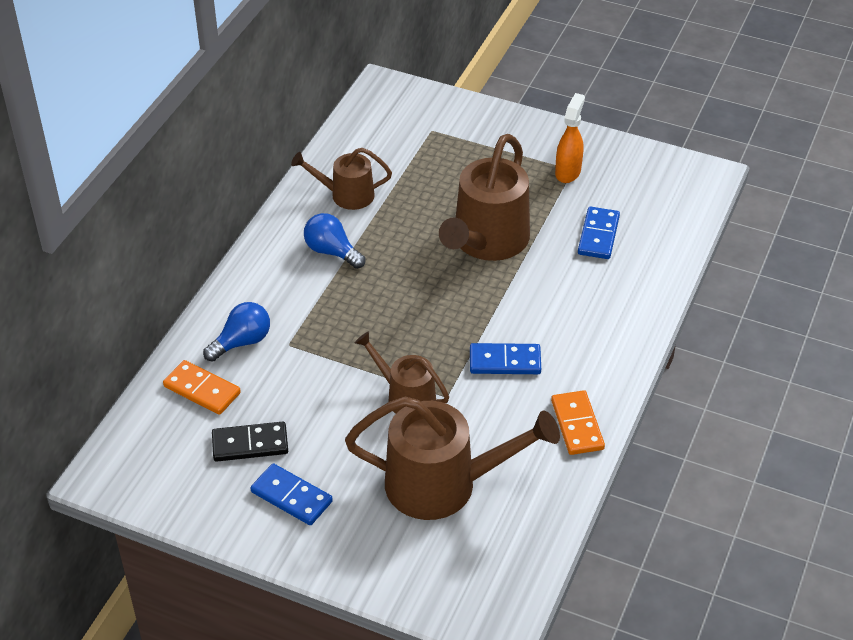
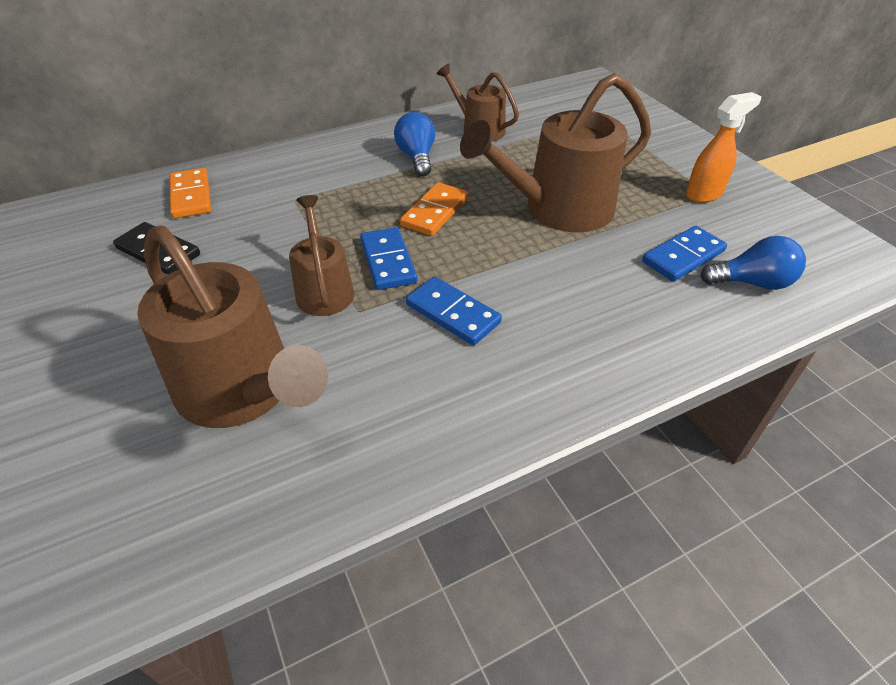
camera: 40 degrees right, 0 degrees up
blue light bulb [203,302,270,362] -> blue light bulb moved to [701,236,806,290]
blue domino [251,463,333,525] -> blue domino moved to [360,227,417,290]
orange domino [551,390,605,455] -> orange domino moved to [400,182,468,236]

